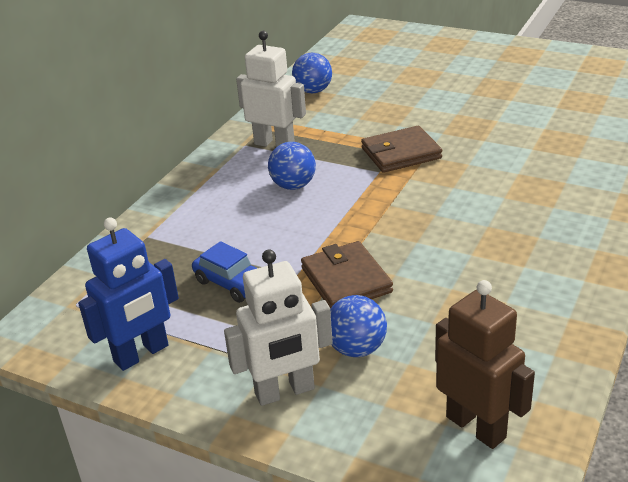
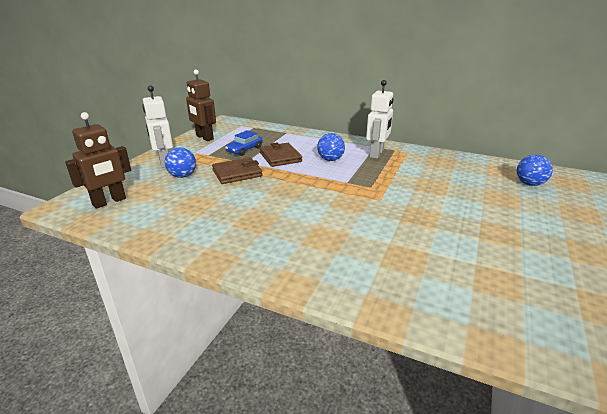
camera: 85 degrees right, 5 degrees down
blue robot [78,217,179,371] -> brown robot [186,69,216,141]
blue ball [292,53,332,93] -> blue ball moved to [517,154,553,186]
brown wallet [361,126,442,173] -> brown wallet moved to [259,143,302,167]

